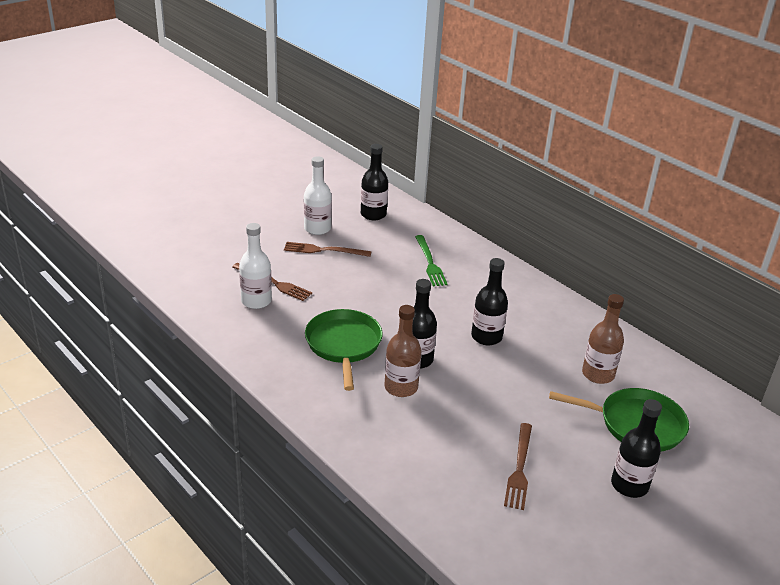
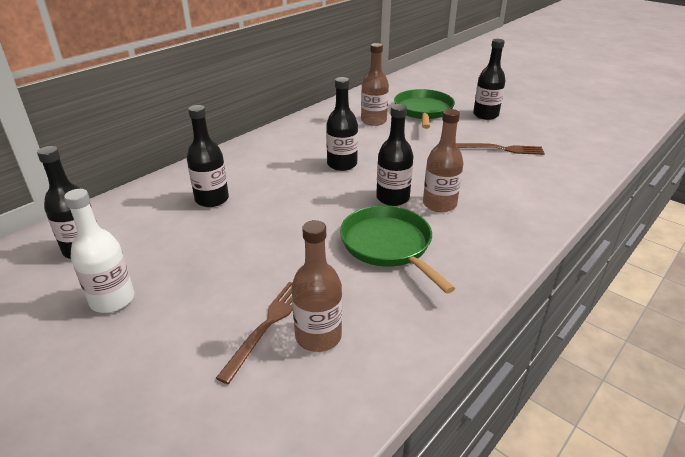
camera: 95 degrees left, 0 degrees up
white bottle [239,223,272,309] -> brown bottle [291,220,342,352]
brown fork [284,242,371,257] -> none
green pan [305,309,383,391] -> green pan turned 75 degrees clockwise [340,206,455,294]
green fork [415,235,448,286] -> black bottle [187,105,229,207]

